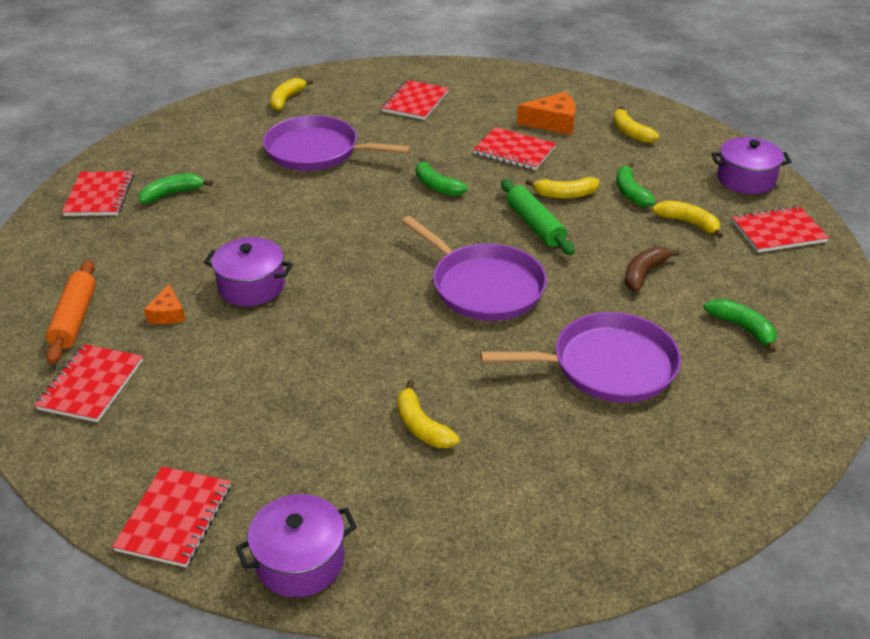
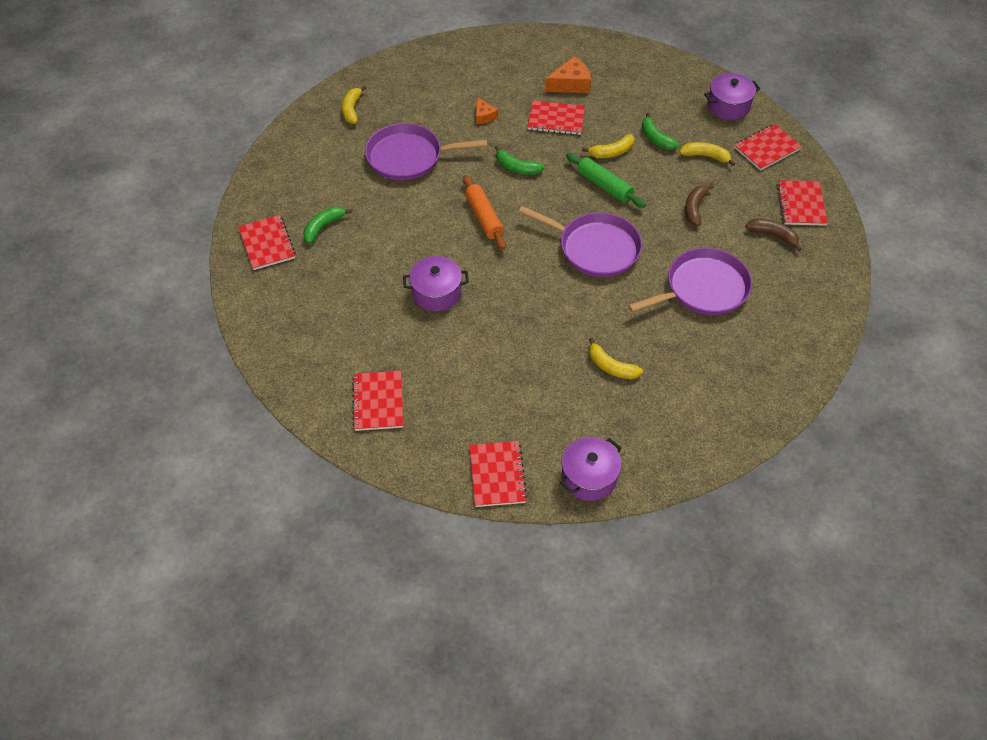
camera: 20 degrees left, 15 degrees up
orange rolling pin [46,260,96,364] -> orange rolling pin moved to [463,175,506,250]
orange cheese [144,284,186,324] -> orange cheese moved to [476,97,498,124]
red notebook [382,80,449,120] -> red notebook moved to [777,180,828,226]
yellow banana [613,106,659,143] -> none
green banana [704,299,777,353] -> brown banana [745,219,801,251]

